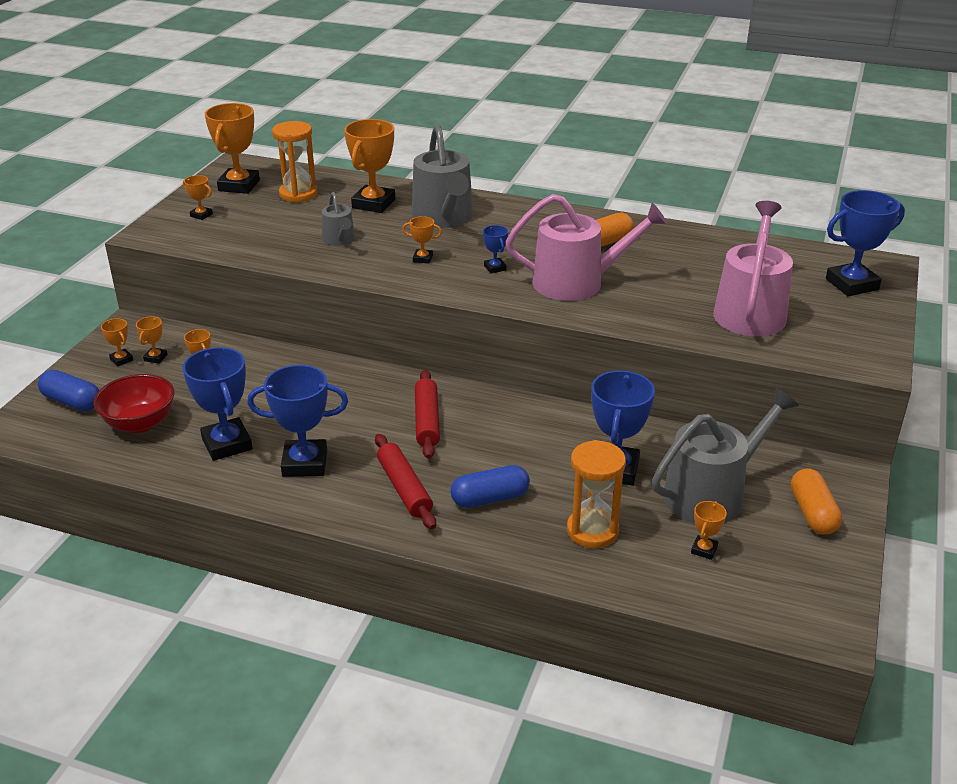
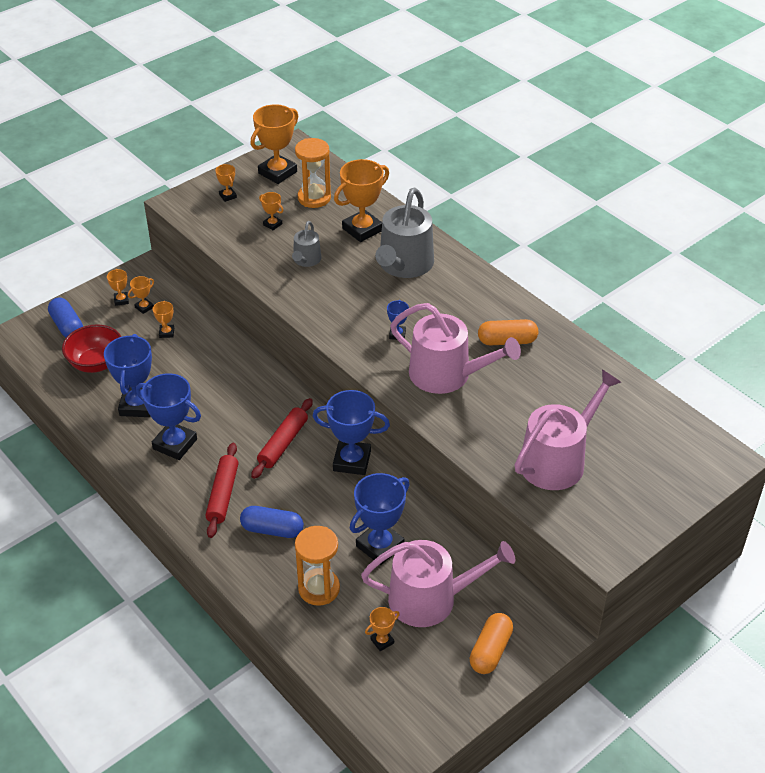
camera: 30 degrees right, 10 degrees up
orange trophy [402,216,442,264] -> orange trophy moved to [259,192,284,230]
grey watering can [652,388,799,523] -> pink watering can [361,540,515,627]
blue trophy [826,190,905,296] -> blue trophy moved to [312,390,390,475]

